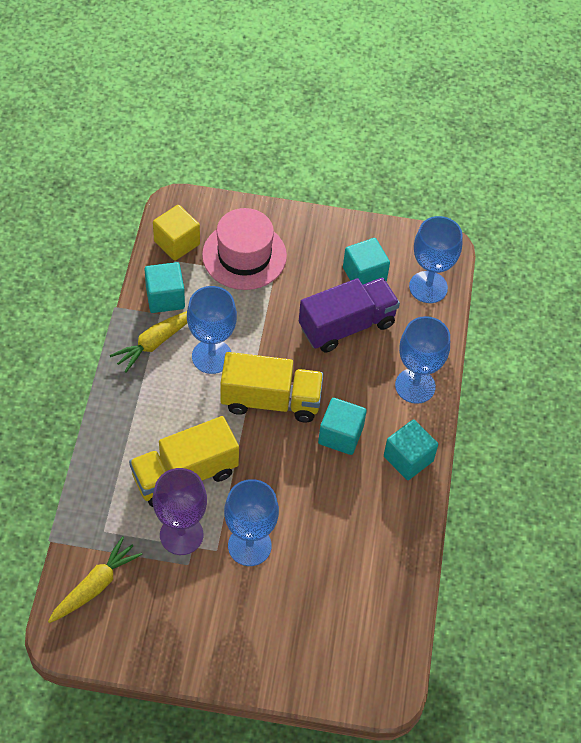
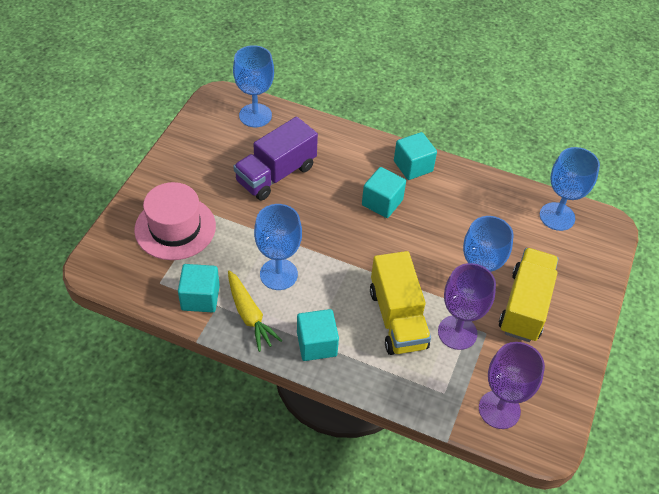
camera: 75 degrees left, 5 degrees down
yellow carrot [48,536,143,623] -> purple goblet [479,342,545,429]
yellow cube [153,205,200,261] -> none
yellow truck [220,352,323,422] -> yellow truck moved to [499,248,559,342]
purple truck [299,278,400,352] -> purple truck turned 120 degrees counterclockwise [233,117,318,201]
turquoise cube [343,238,390,285] -> turquoise cube moved to [297,309,339,361]
blue goblet [395,316,450,404] -> blue goblet moved to [540,147,600,231]

